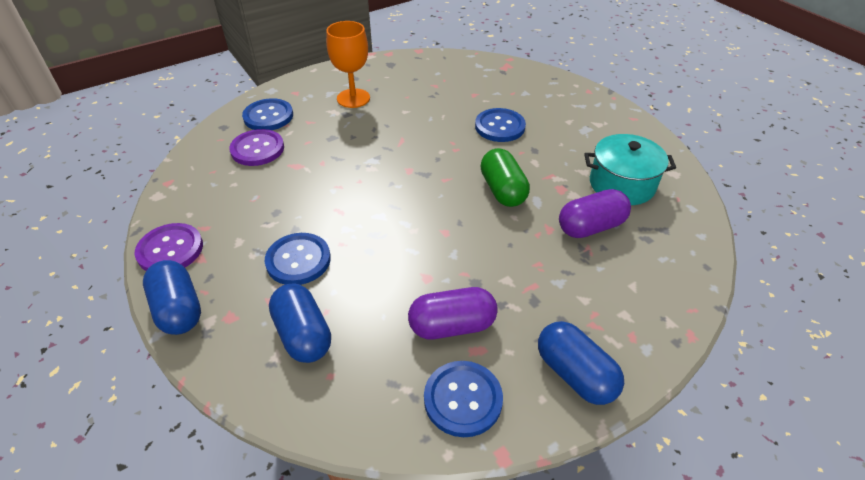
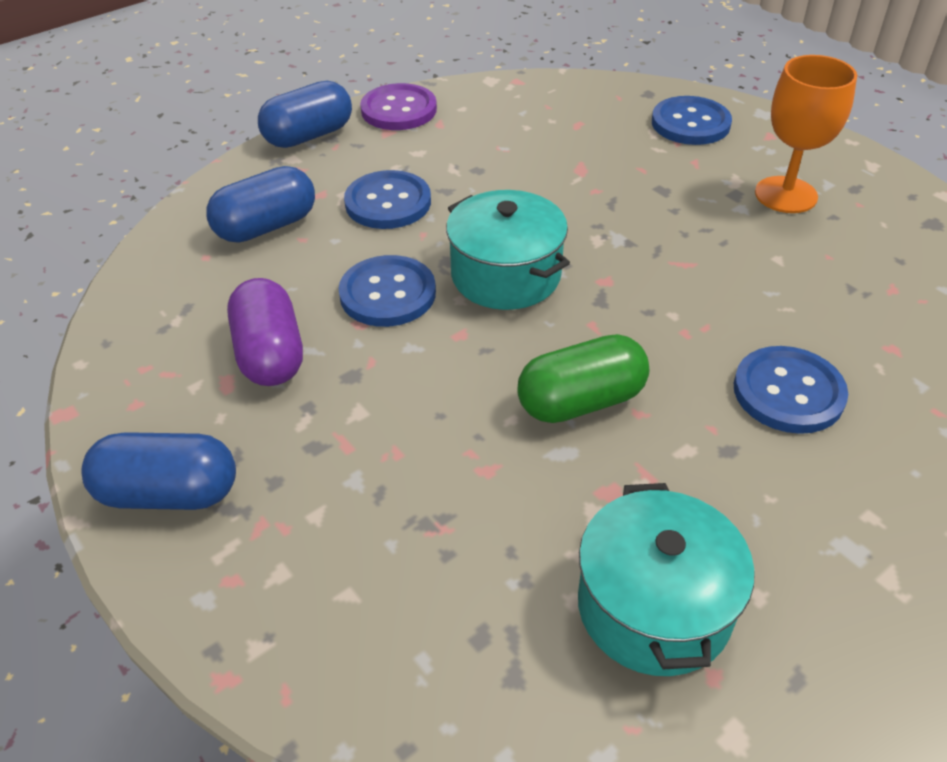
camera: 85 degrees right, 0 degrees up
purple button [229,129,284,166] -> none
blue button [424,361,503,437] -> blue button moved to [338,255,436,327]
blue capsule [538,321,624,405] -> blue capsule turned 45 degrees clockwise [81,432,236,510]
purple capsule [559,189,631,238] -> none
none -> turquoise pot [446,190,570,310]

